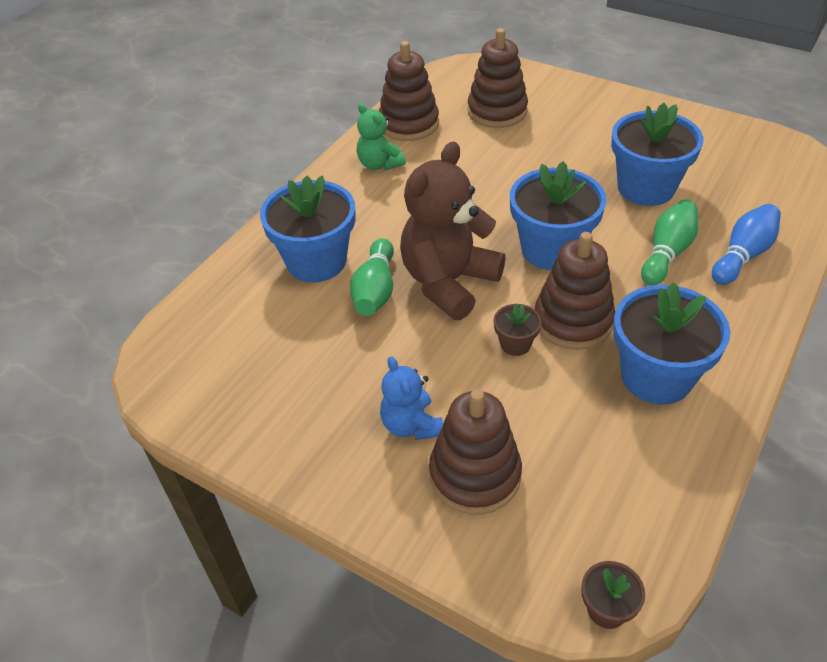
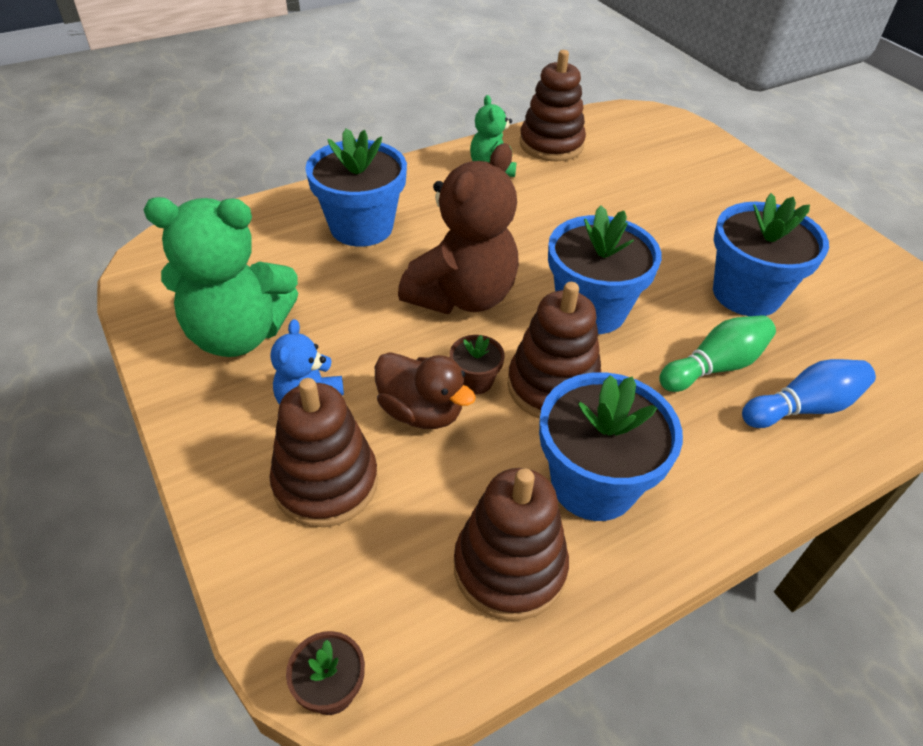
camera: 25 degrees right, 0 degrees up
green bowling pin [350,238,394,316] -> none
brown teddy bear [400,142,505,320] -> brown teddy bear turned 150 degrees clockwise [398,143,519,314]
brown stacking toy [468,28,528,128] -> brown stacking toy moved to [454,468,569,621]
none -> green teddy bear [144,197,298,357]
none -> brown duck [375,352,476,429]

